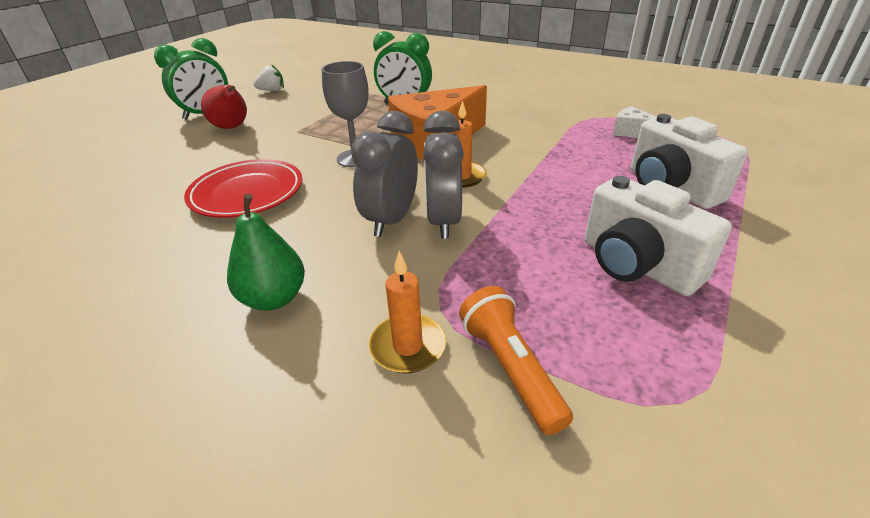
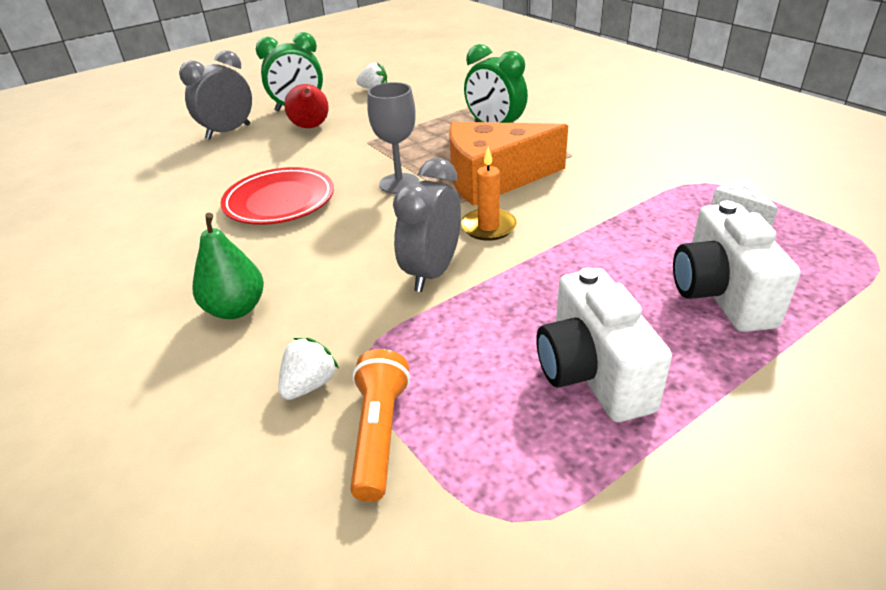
camera: 25 degrees right, 0 degrees up
grey clock [351,111,418,237] -> grey clock moved to [179,50,252,140]
orange candle [369,251,446,374] -> white strawberry [278,338,339,400]

